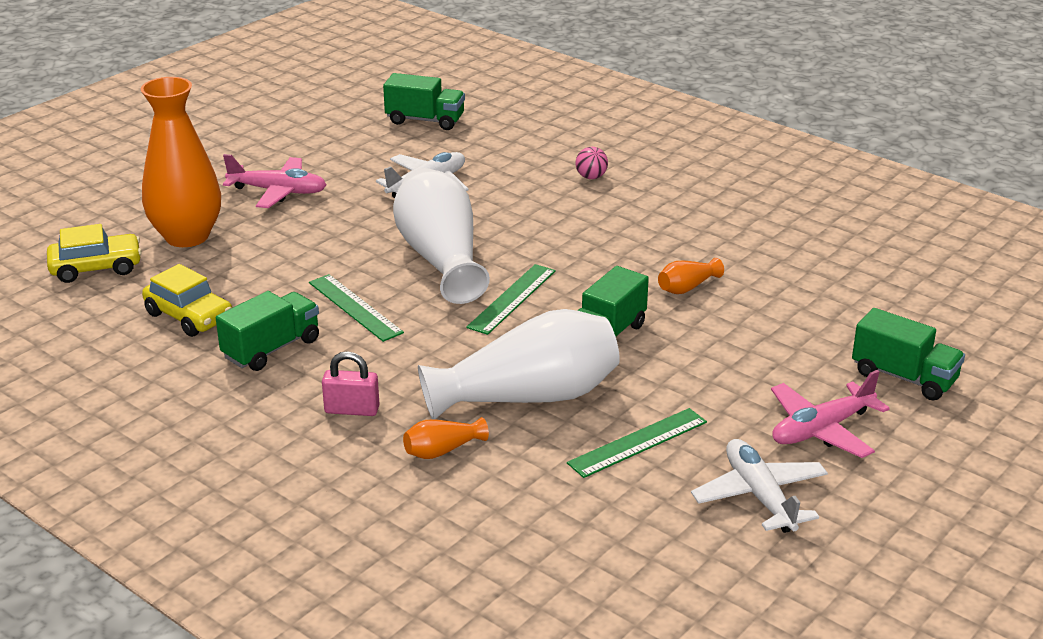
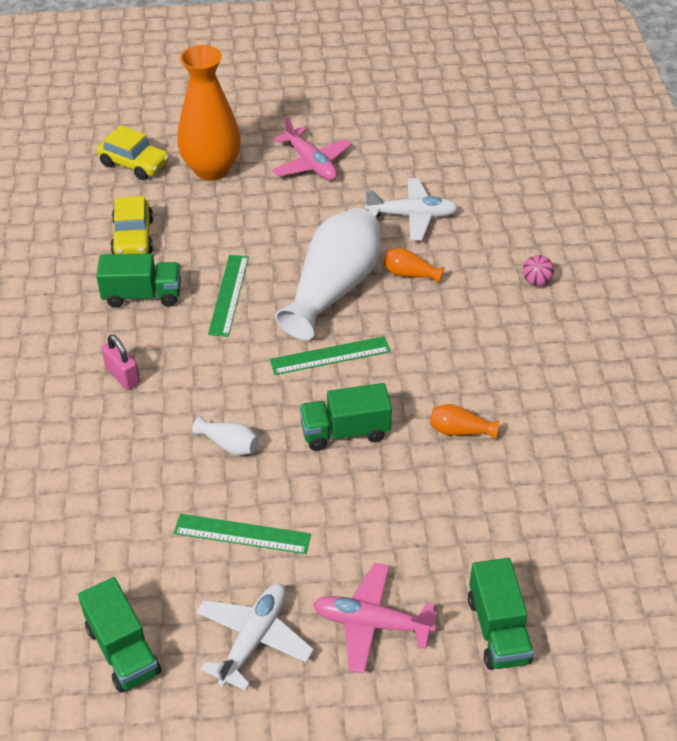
camera: 45 degrees right, 15 degrees up
green truck [383,73,465,130] -> green truck moved to [78,577,161,693]
orange vase [403,417,489,459] -> orange vase moved to [383,248,444,284]
white vase [418,309,620,420] -> white vase [192,416,259,456], size x0.41

